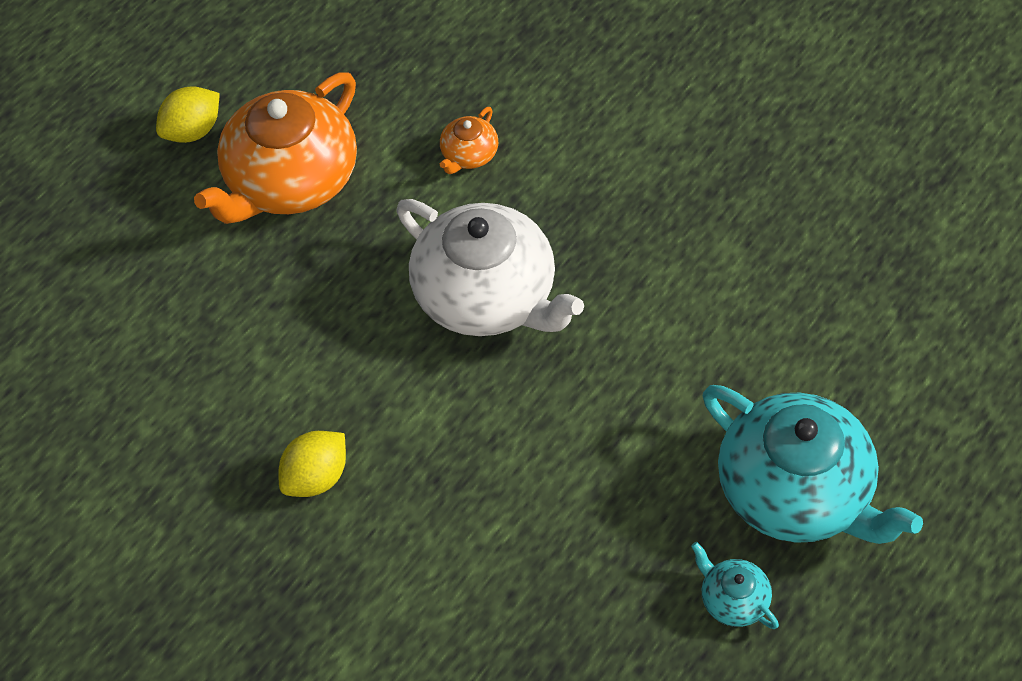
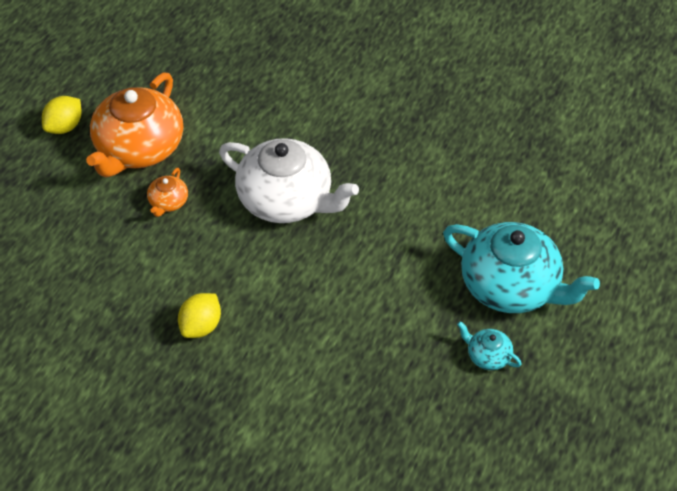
camera: 15 degrees left, 5 degrees down
orange teapot [440,107,498,174] -> orange teapot moved to [147,168,188,217]

